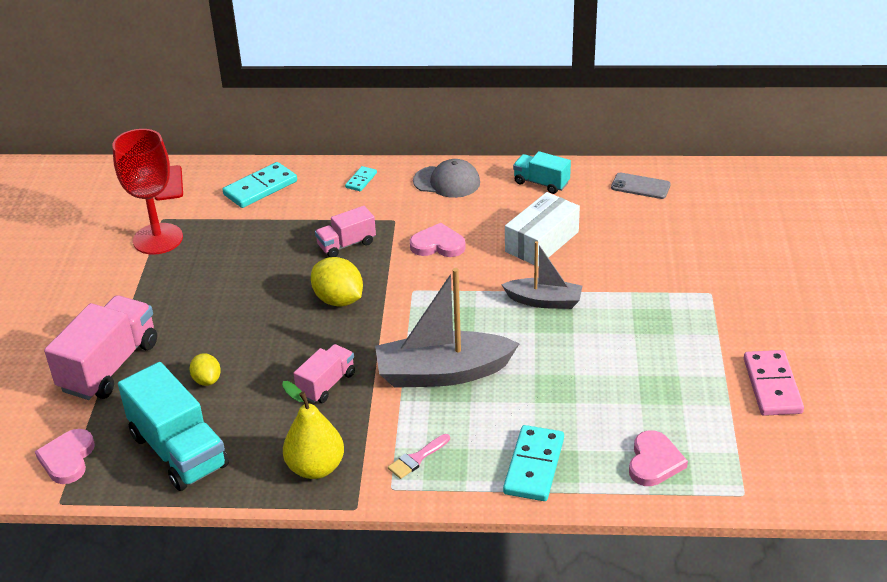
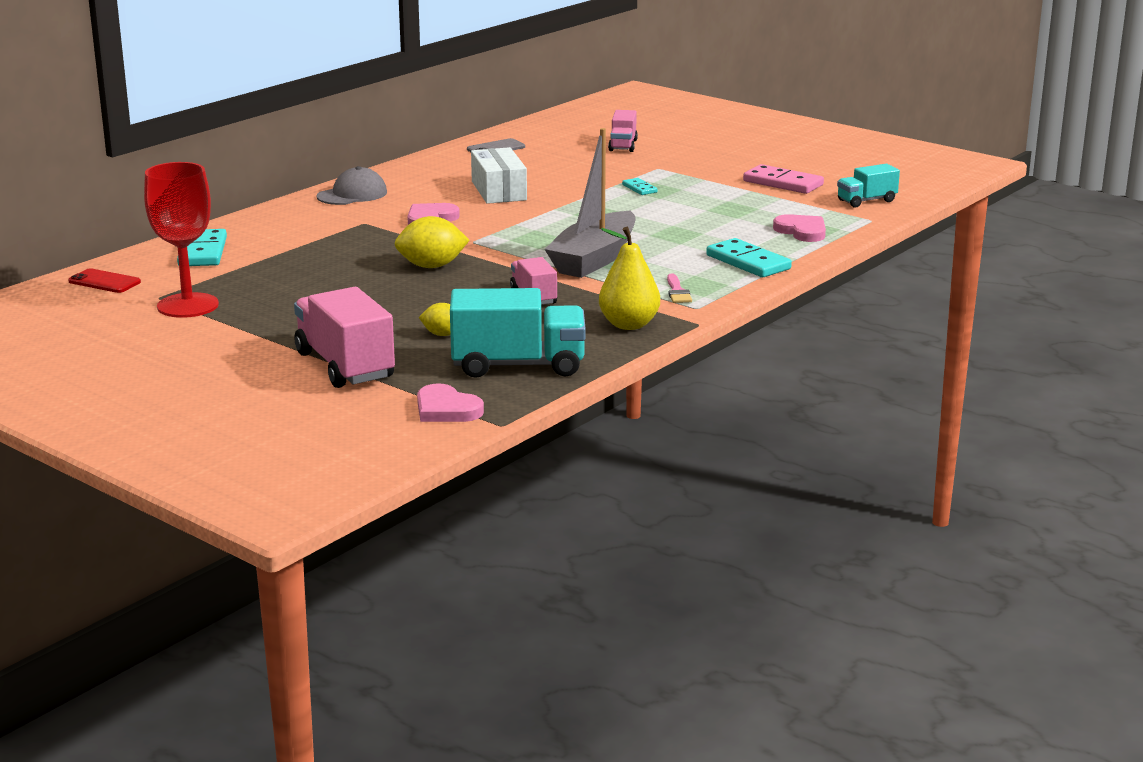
camera: 55 degrees left, 15 degrees down
pink truck [315,206,376,257] -> pink truck moved to [608,110,638,152]
turquoise domino [345,166,377,191] -> turquoise domino moved to [622,178,658,195]
grey boat [501,241,582,309] -> none
turquoise truck [513,151,571,194] -> turquoise truck moved to [837,164,900,208]

